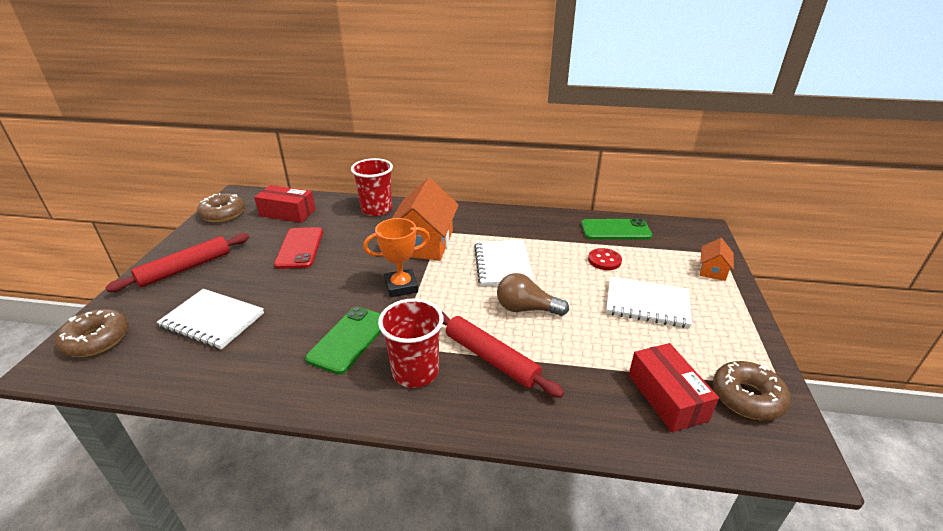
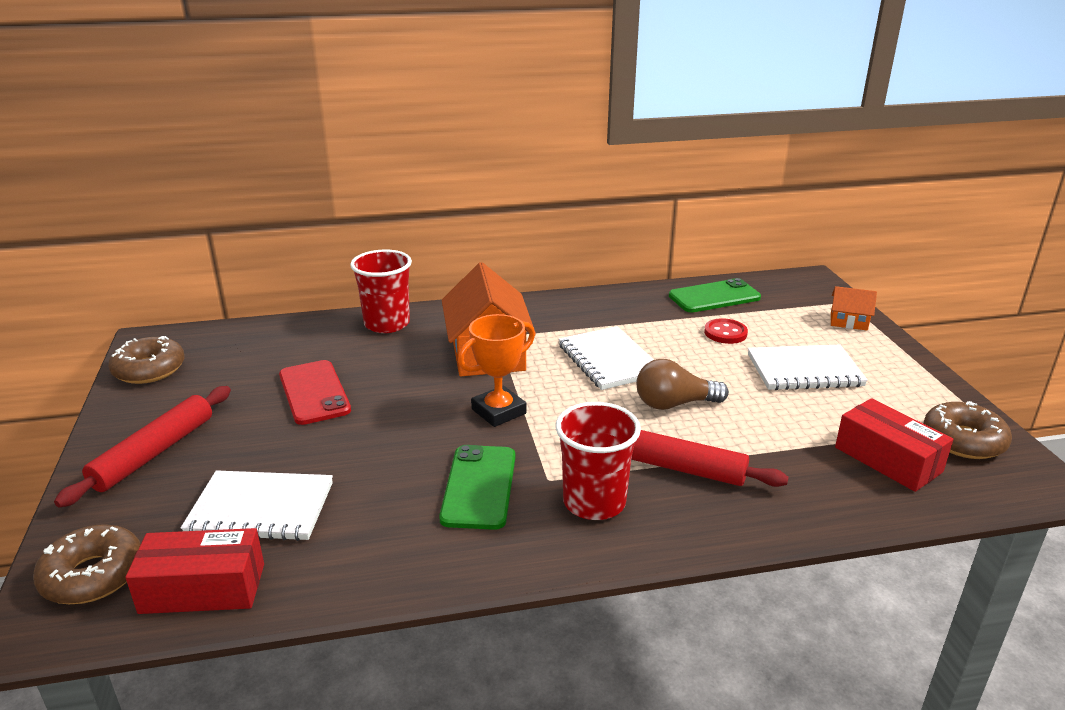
camera: 20 degrees left, 5 degrees down
red box [254,185,316,223] -> red box moved to [125,528,264,614]
orange house [700,238,734,281] -> orange house turned 75 degrees counterclockwise [831,286,877,331]

